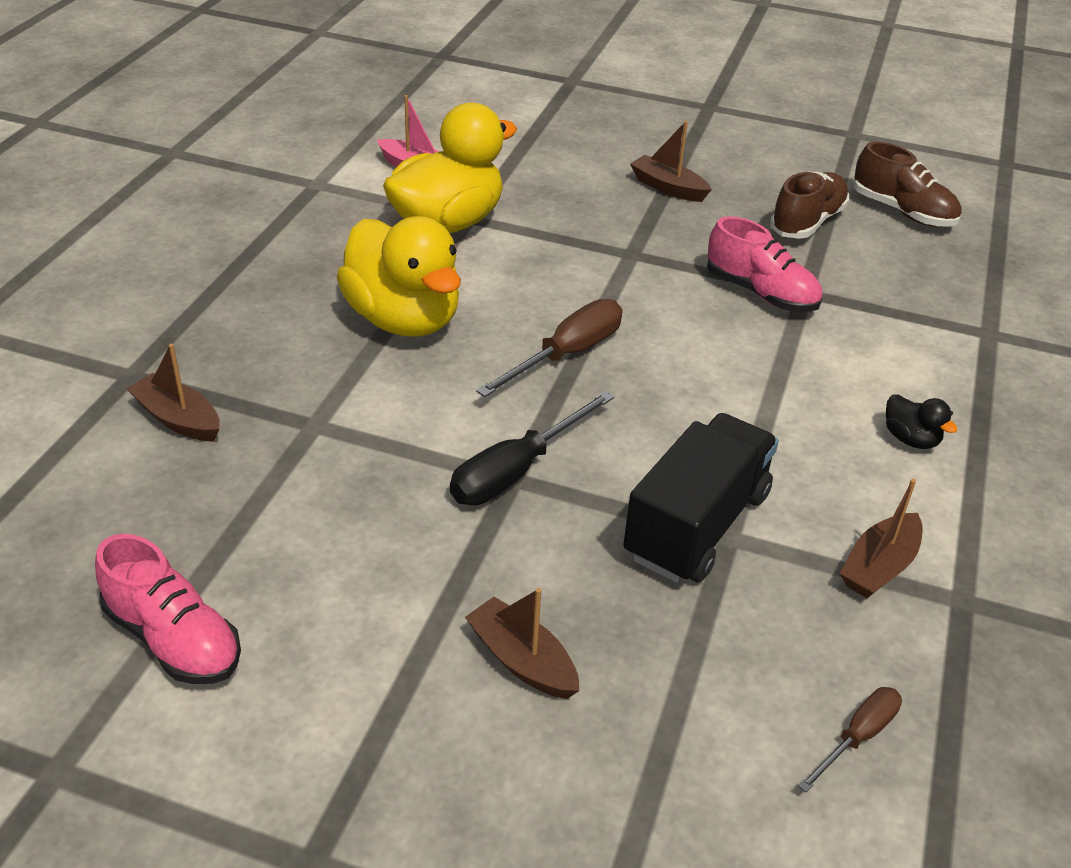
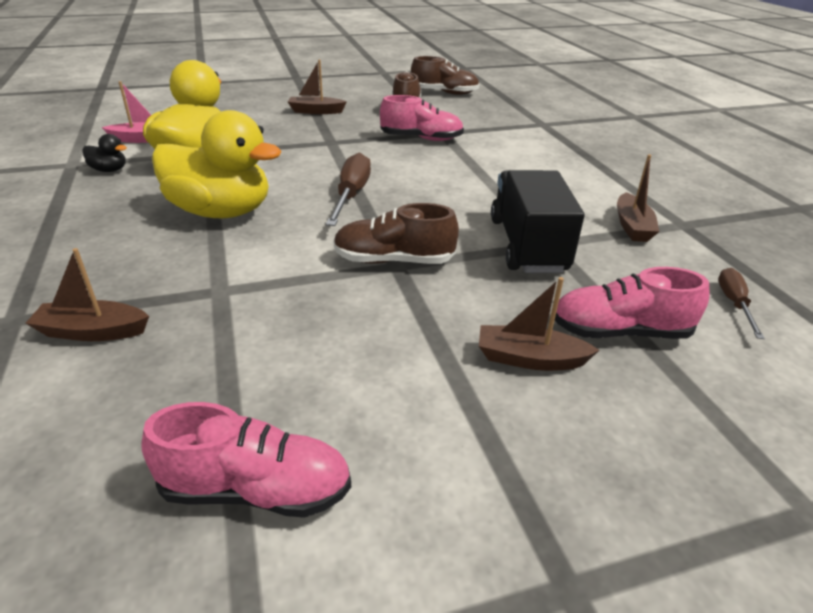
camera: 35 degrees left, 5 degrees down
black screwdriver [450,391,614,505] -> brown shoe [333,203,459,264]
black duck [886,394,958,449] -> black duck moved to [82,134,127,172]
none -> pink shoe [555,267,709,339]

